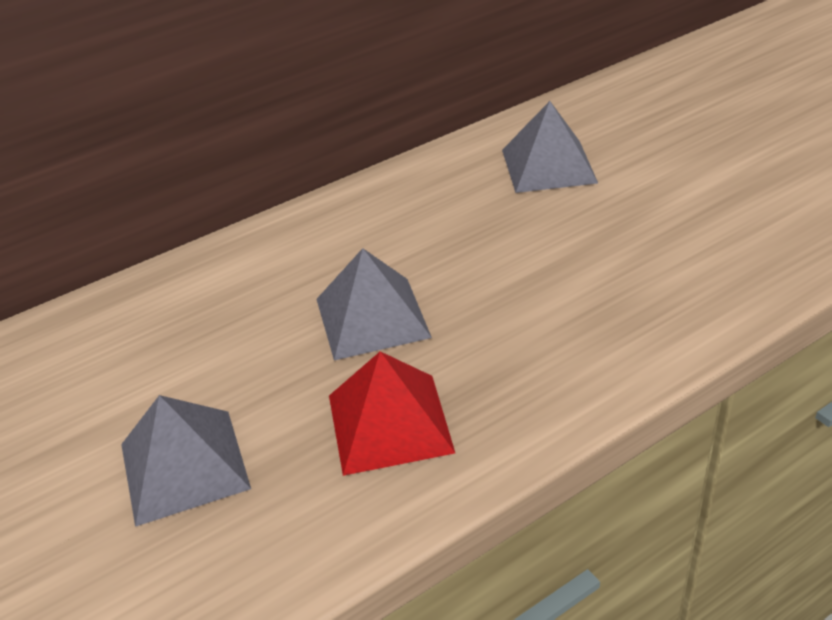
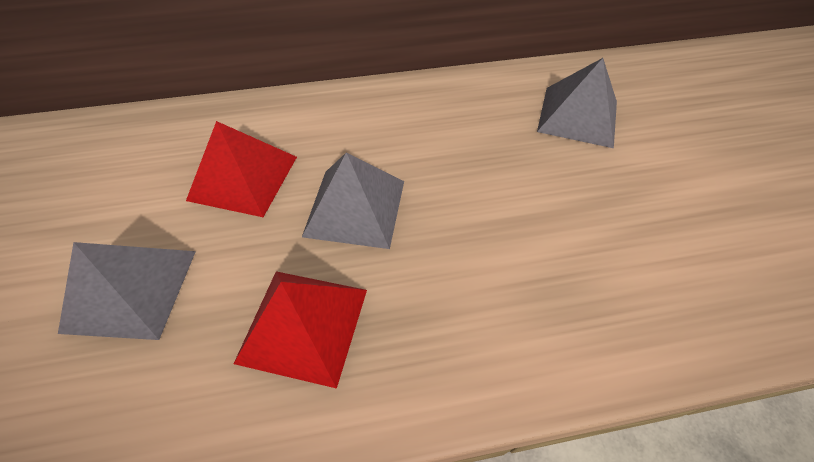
camera: 20 degrees right, 15 degrees up
none -> red pyramid [186,121,297,217]

